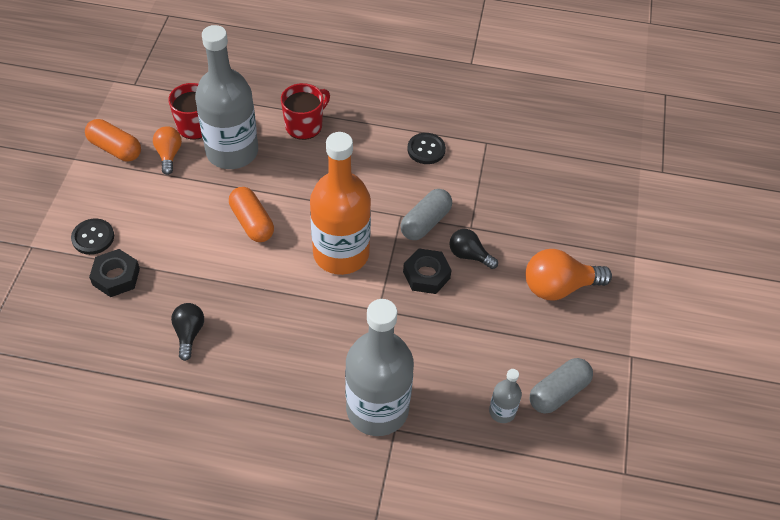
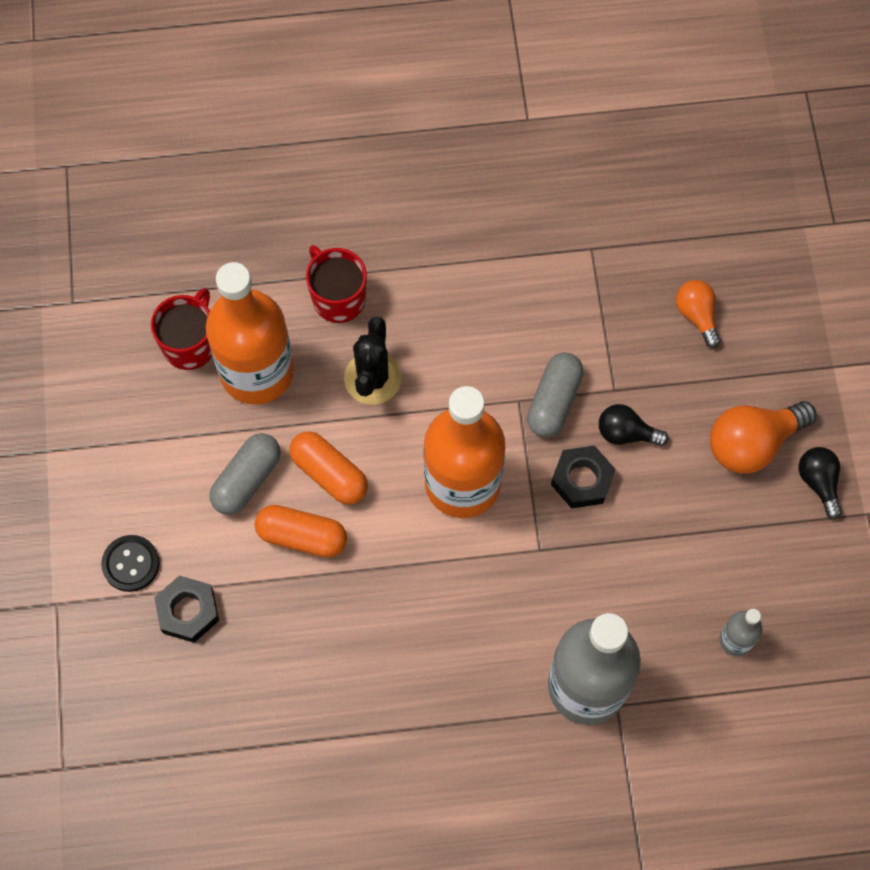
camera: 15 degrees left, 15 degrees up
orange capsule [85,119,141,161] -> orange capsule moved to [255,505,347,558]
orange light bulb [153,126,182,175] -> orange light bulb moved to [676,280,721,348]
black light bulb [171,303,204,361] -> black light bulb moved to [799,447,842,519]
grey bottle [195,25,258,169] -> orange bottle [206,262,294,405]
red mug [281,83,330,140] -> red mug turned 60 degrees counterclockwise [306,245,367,323]
black button [407,133,446,164] -> none
grey capsule [530,358,593,414] -> grey capsule moved to [209,433,281,515]
none -> black cactus [344,317,402,405]

